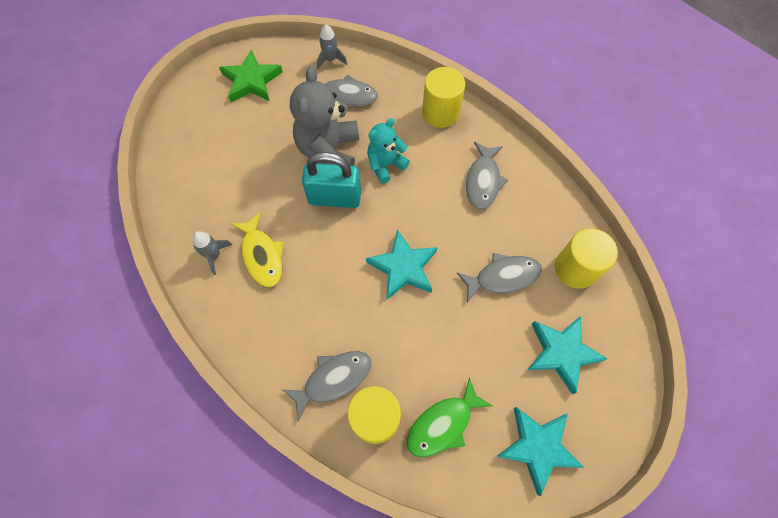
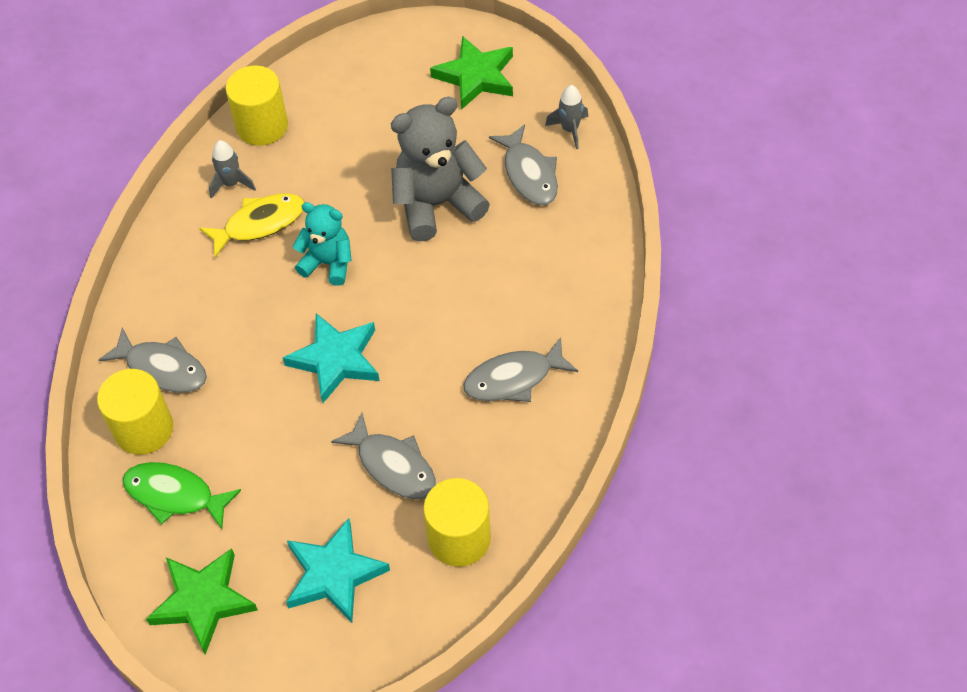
camera: 60 degrees right, 10 degrees down
yellow fish [231,212,284,288] -> yellow fish turned 150 degrees counterclockwise [199,193,304,258]
turquoise padlock [302,152,361,208] -> none
turquoise teddy bear [367,118,410,184] -> turquoise teddy bear moved to [293,202,352,286]
yellow cylinder [422,67,465,128] -> yellow cylinder moved to [226,65,288,146]
turquoise star [496,407,584,496] -> green star [146,548,258,655]

